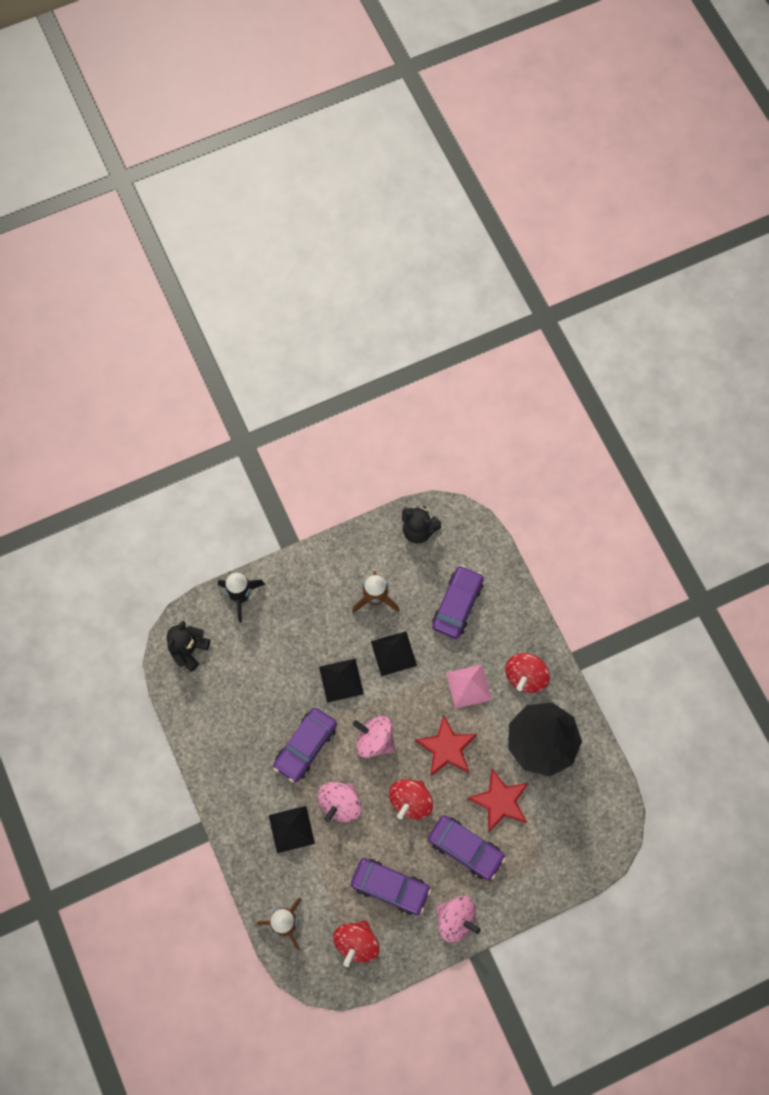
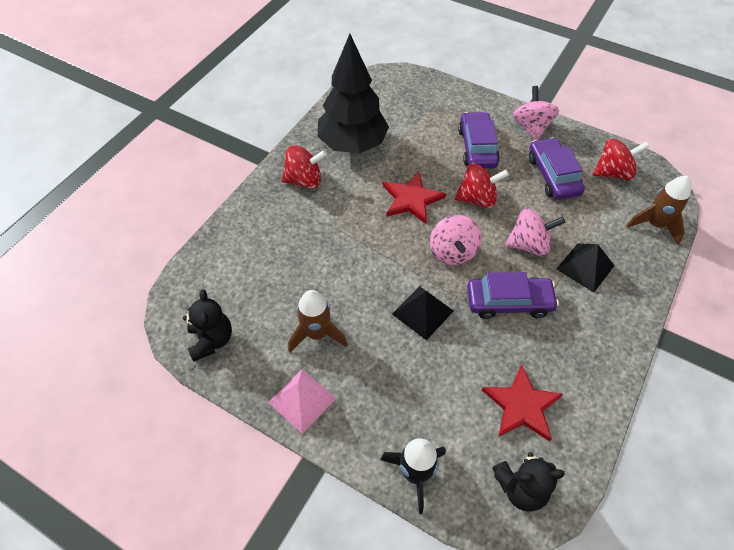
camera: 125 degrees left, 15 degrees down
black pyramid [371,631,417,676] -> none
purple car [432,565,484,639] -> none
pink pyramid [446,664,492,709] -> pink pyramid moved to [268,369,337,434]
red star [467,769,528,832] -> red star moved to [482,364,563,441]

